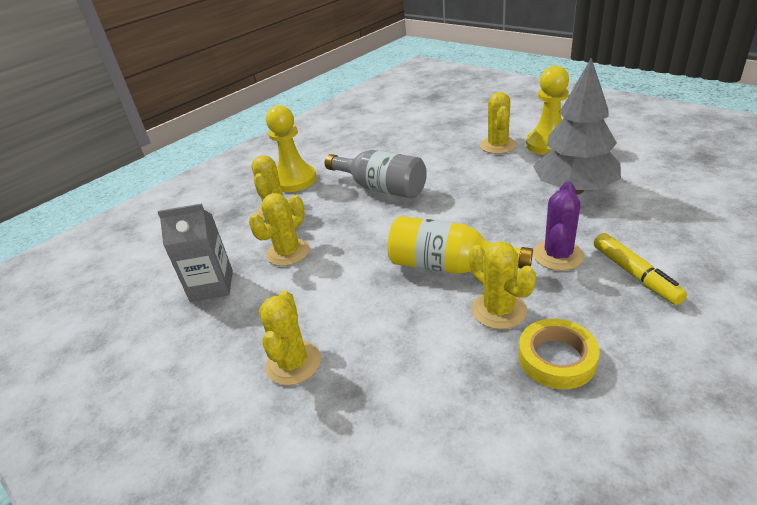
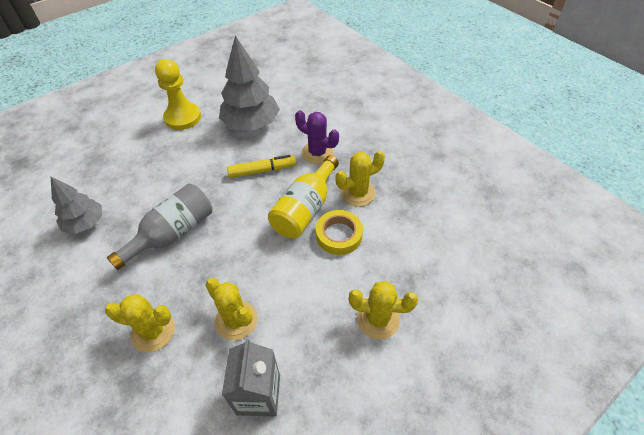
camera: 85 degrees left, 15 degrees up
yellow pawn [266,105,316,192] -> none
yellow cactus [480,92,517,154] -> none
yellow tape [518,319,599,389] -> yellow tape moved to [316,210,363,255]
yellow marker [594,233,687,305] -> yellow marker moved to [227,155,296,178]
none -> grey tree [51,177,102,234]

